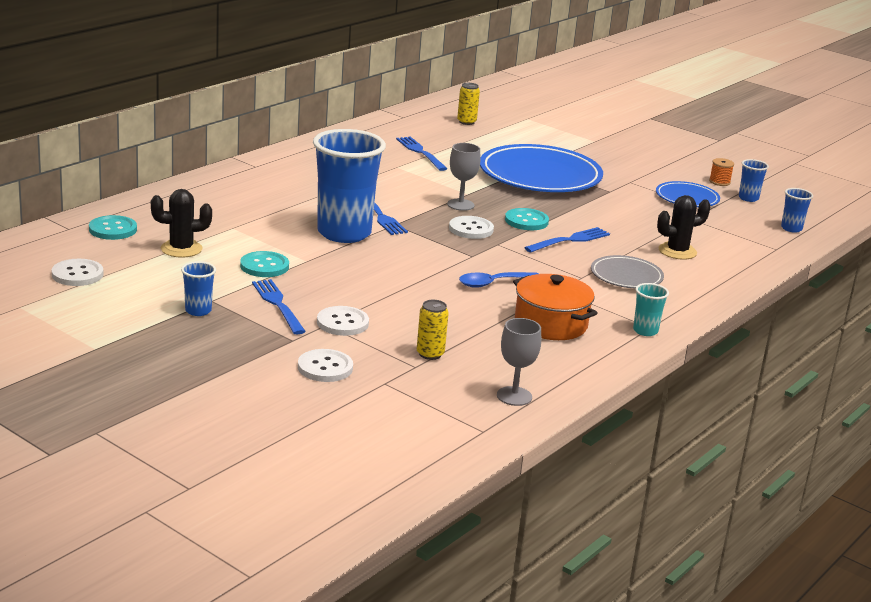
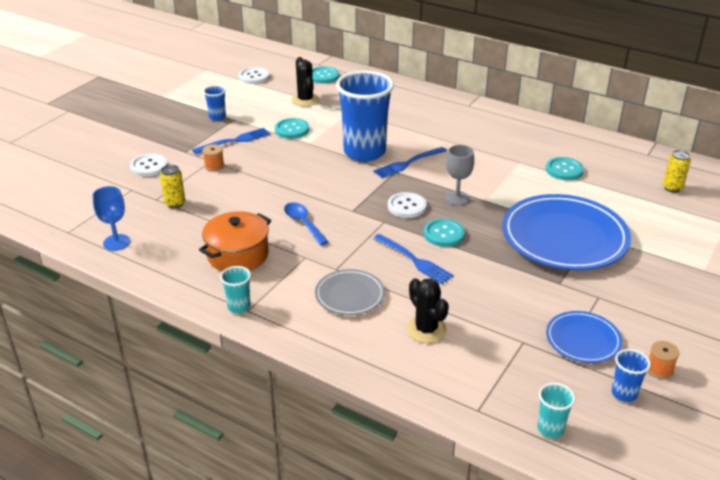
camera: 85 degrees right, 10 degrees up
white button [317,306,369,336] -> orange spool [202,144,224,171]
blue fork [396,137,448,171] -> turquoise button [546,157,584,180]
grey goblet [497,318,541,406] -> blue goblet [93,186,130,251]
blue cup [781,188,813,233] -> turquoise cup [537,383,575,438]

